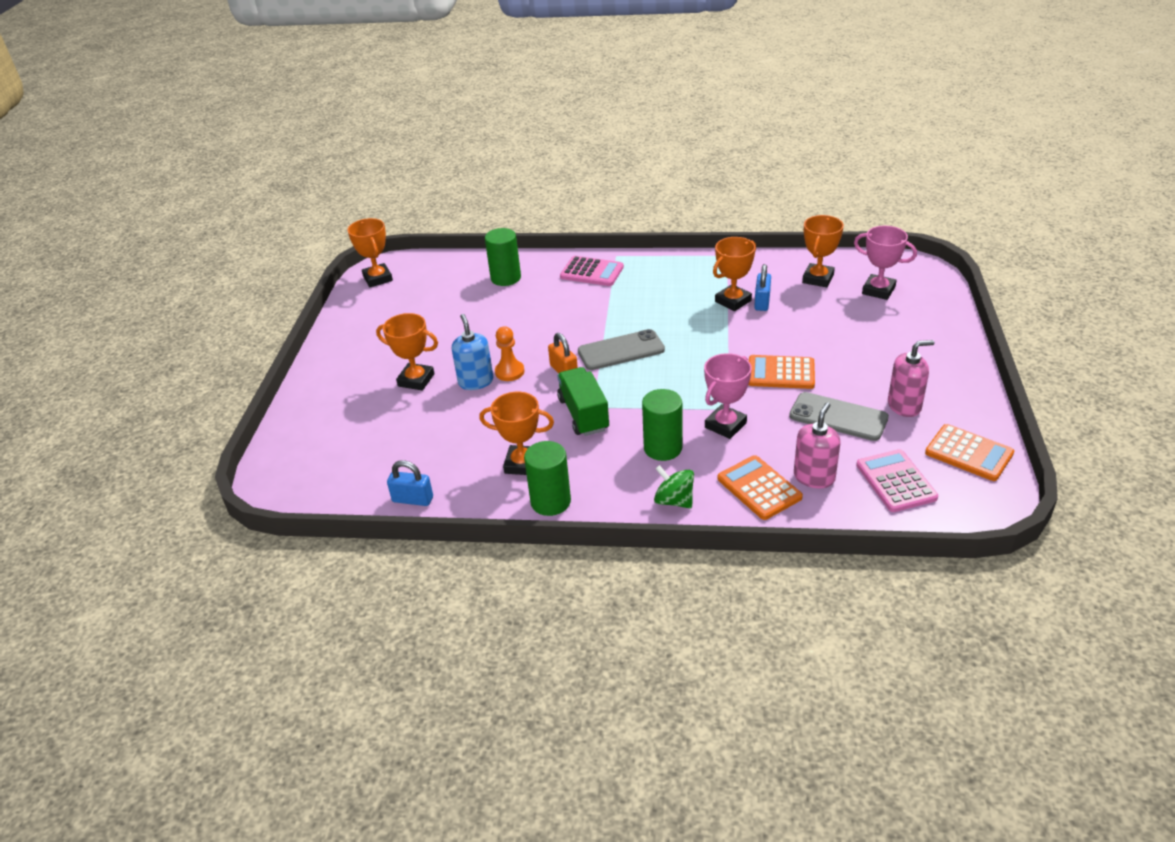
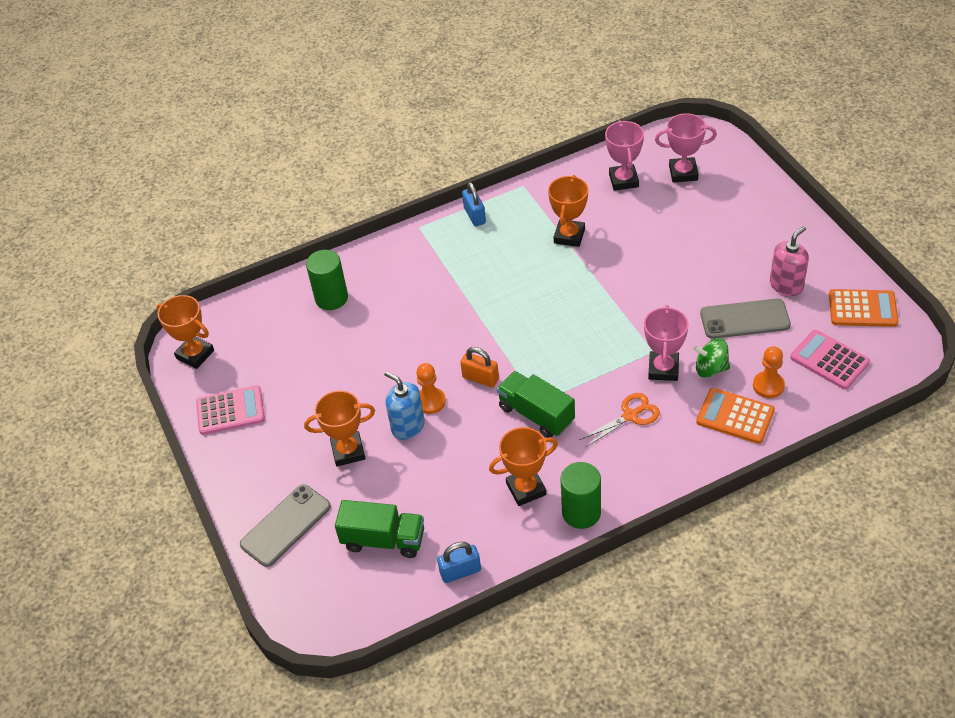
camera: 30 degrees left, 10 degrees up
pink calculator [560,256,624,286] -> pink calculator moved to [196,385,265,435]
grey phone [578,329,665,370] -> grey phone moved to [240,484,331,567]
green cylinder [642,389,682,461] -> orange scissors [579,393,660,447]
green spinning top [654,465,694,508] -> green spinning top moved to [693,338,730,378]
orange calculator [748,355,815,389] -> none
blue padlock [754,264,771,311] -> blue padlock moved to [462,182,486,226]
pink soap dispenser [794,402,841,488] -> orange pawn [753,346,785,398]
orange trophy [802,215,844,287] -> pink trophy [605,120,644,191]
none -> green truck [335,500,424,558]

